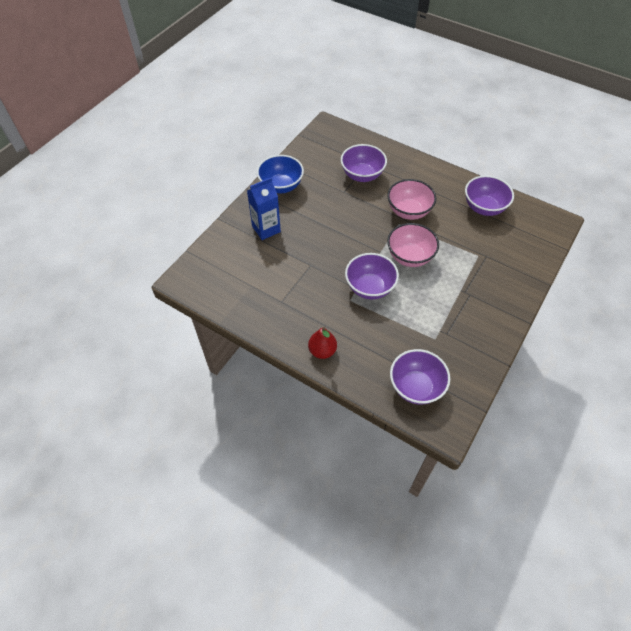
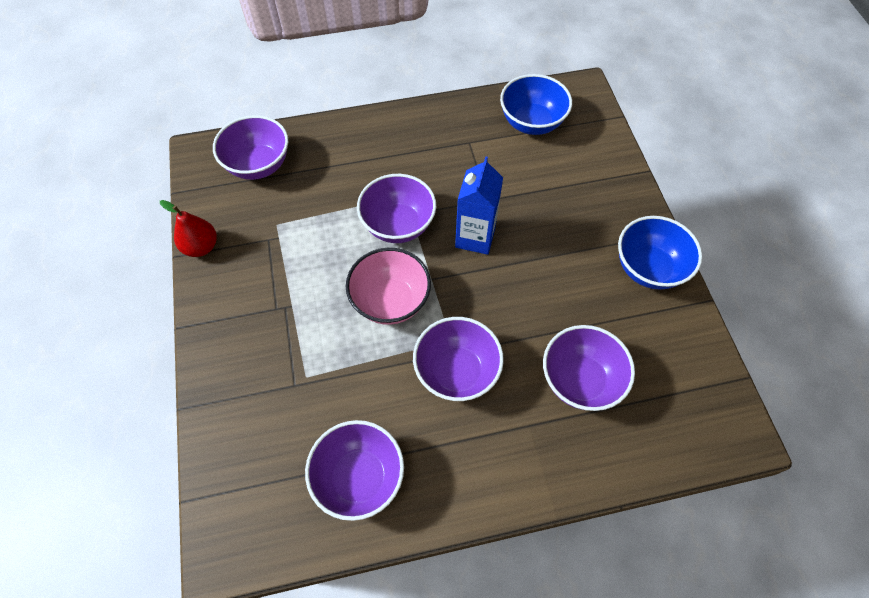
camera: 135 degrees right, 5 degrees up
blue carton [247,178,281,240] -> blue carton moved to [455,156,503,255]
red pear [308,327,337,359] -> red pear moved to [160,200,217,257]
pink bowl [387,179,436,220] -> purple bowl [413,317,504,401]
none -> blue bowl [500,74,572,135]

